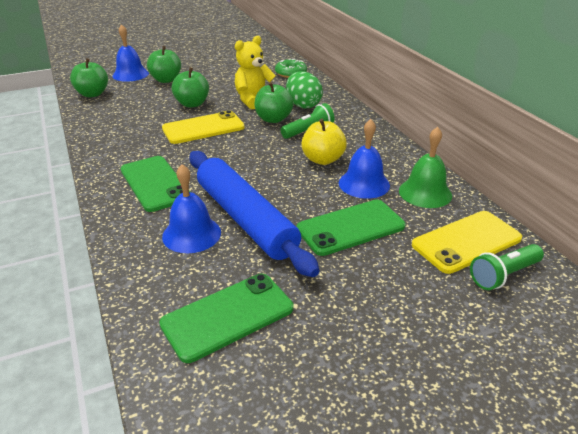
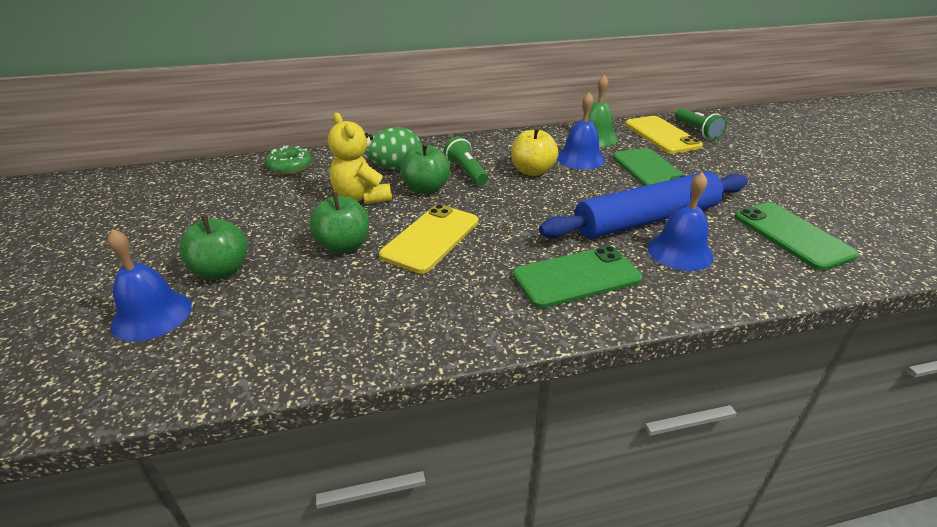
camera: 80 degrees left, 0 degrees up
green apple [70,58,108,97] -> none
yellow phone [162,110,245,144] -> yellow phone turned 45 degrees clockwise [379,204,479,274]

